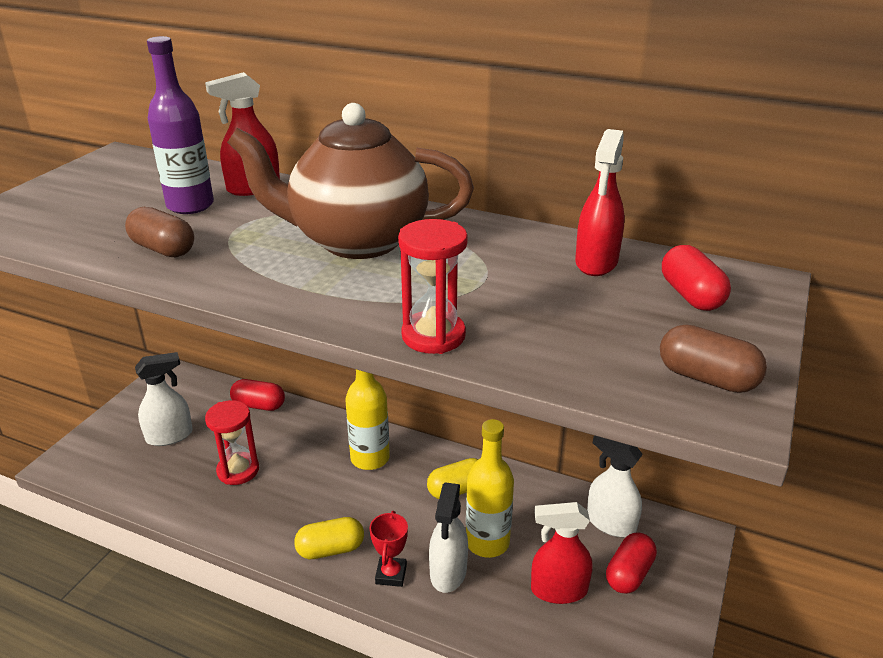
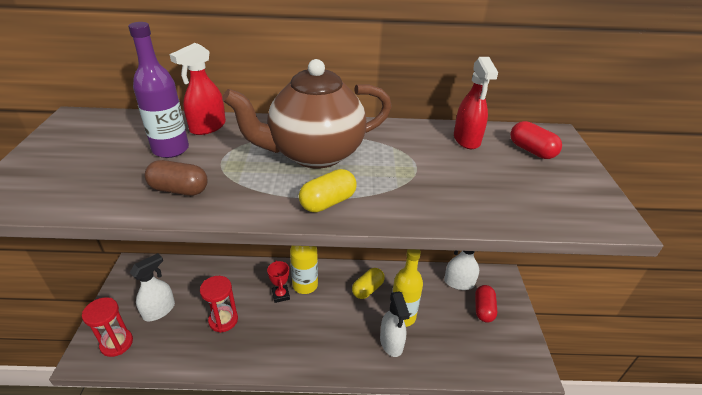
camera: 25 degrees left, 5 degrees up
red capsule [230,379,285,411] -> none
yellow capsule [294,517,364,559] -> yellow capsule moved to [299,169,357,212]
red trophy [369,511,408,587] -> red trophy moved to [267,260,290,303]
red hourglass [398,219,468,354] -> red hourglass moved to [82,298,133,357]
red spray bottle [531,502,592,604] -> none
brown capsule [660,324,767,393] -> none

